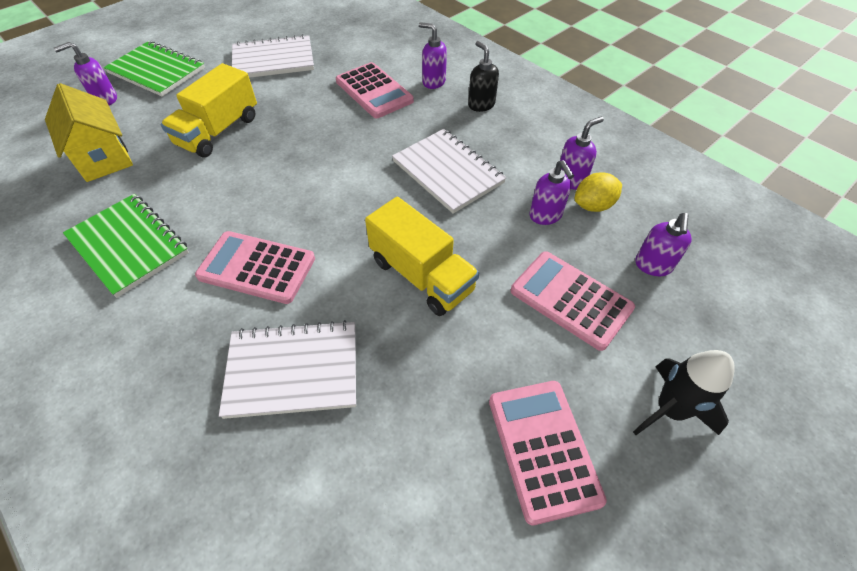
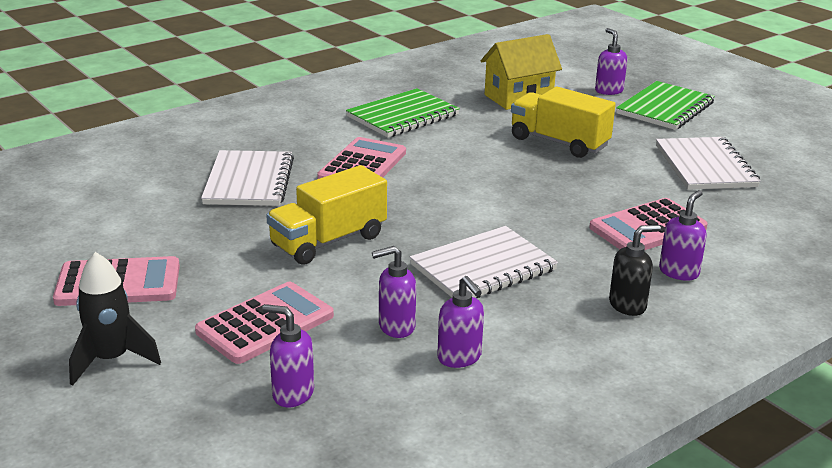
camera: 95 degrees right, 25 degrees down
yellow lemon [575,172,622,212] -> none

